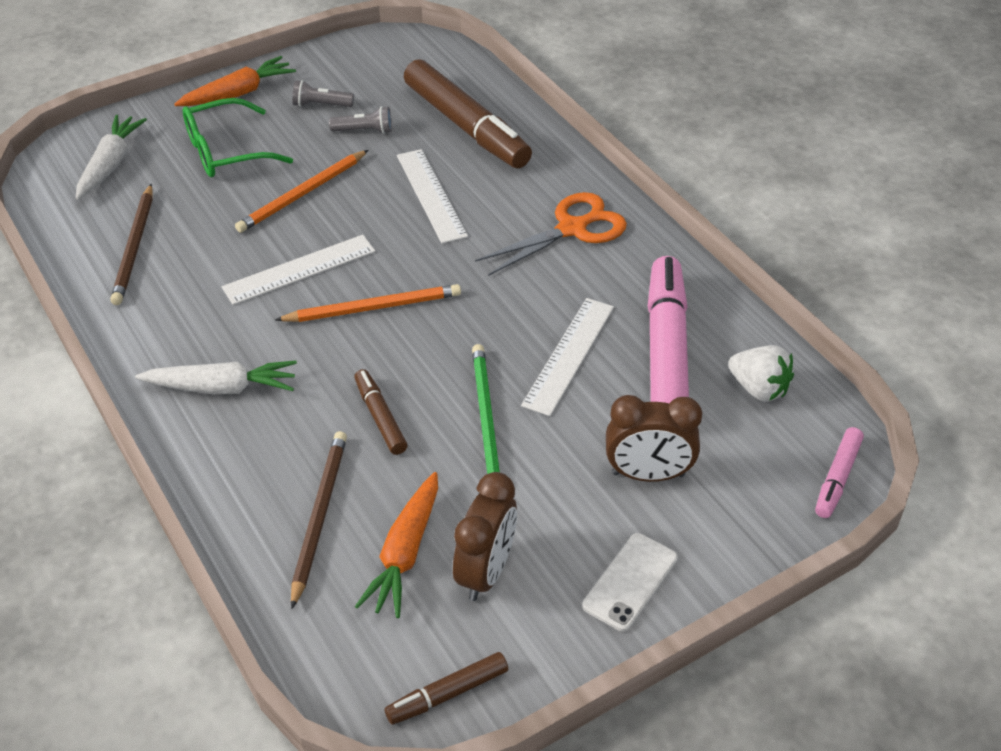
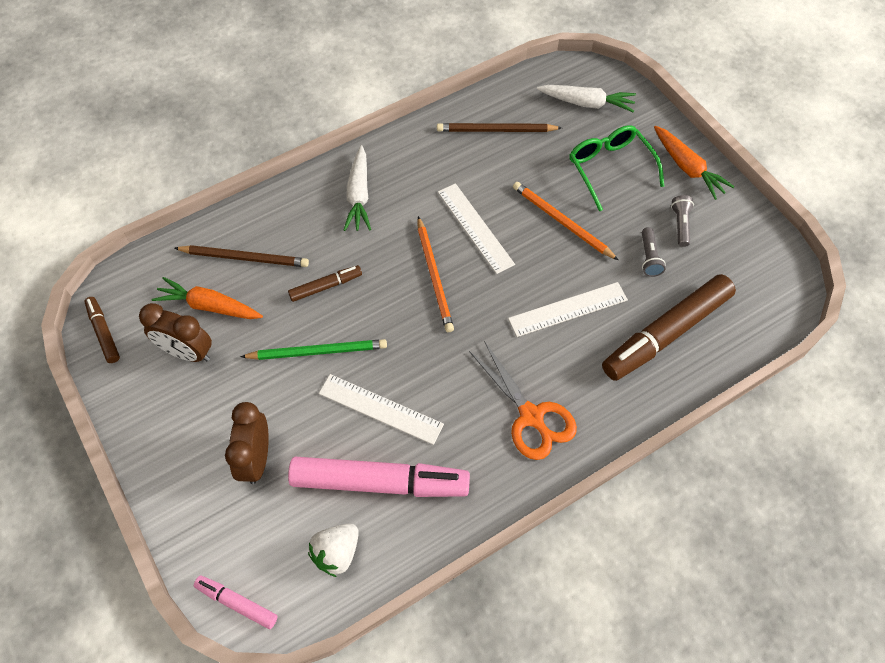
camera: 90 degrees right, 15 degrees up
white phone [582,533,678,632] -> none

